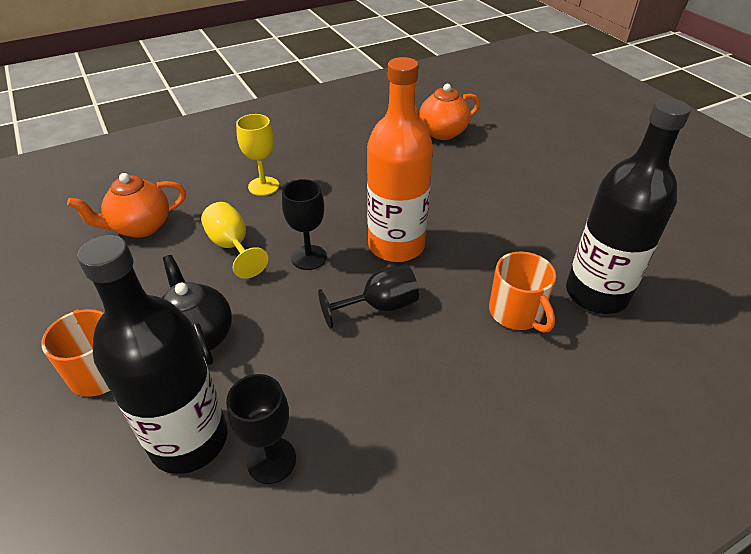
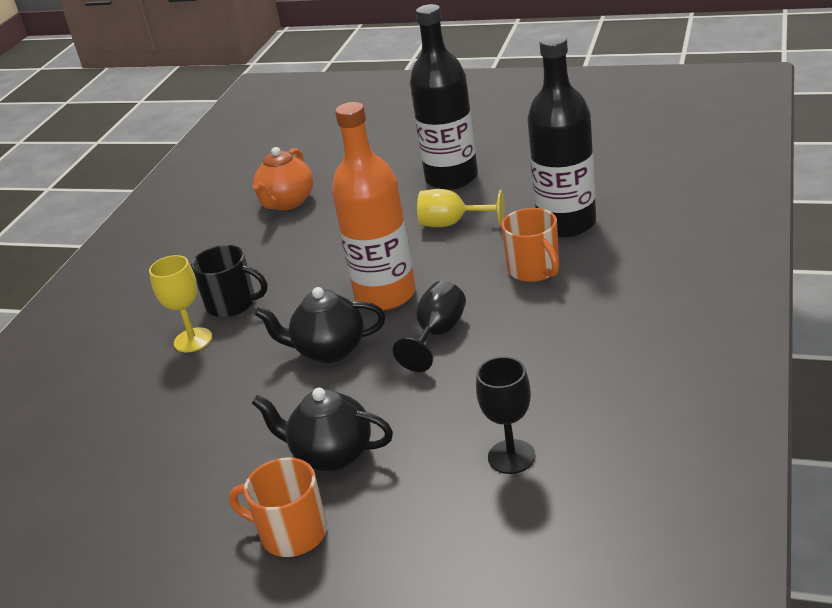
camera: 40 degrees left, 10 degrees down
orange teapot [67,173,186,238] -> none
black bottle [77,235,228,474] -> black bottle moved to [410,4,478,190]
yellow goblet [201,202,268,279] -> yellow goblet moved to [417,189,504,227]
black goblet [282,179,327,270] -> black teapot [255,287,385,363]
orange mug [489,252,556,333] -> orange mug turned 45 degrees clockwise [501,208,559,282]
none -> black mug [191,245,267,317]

